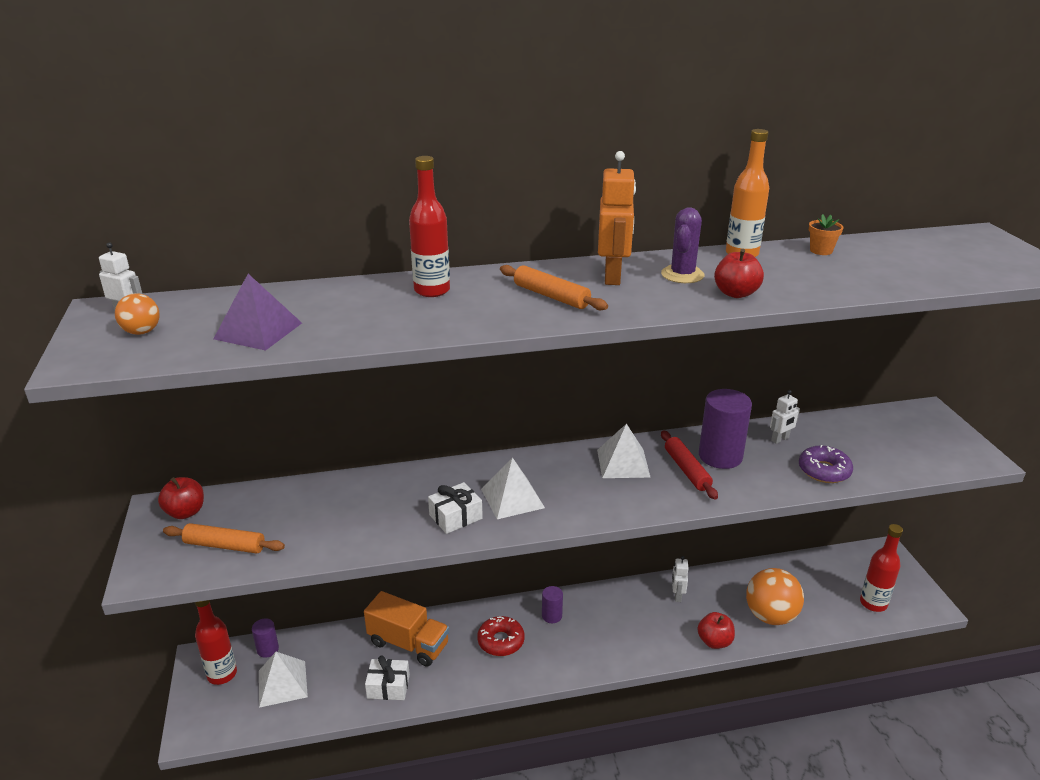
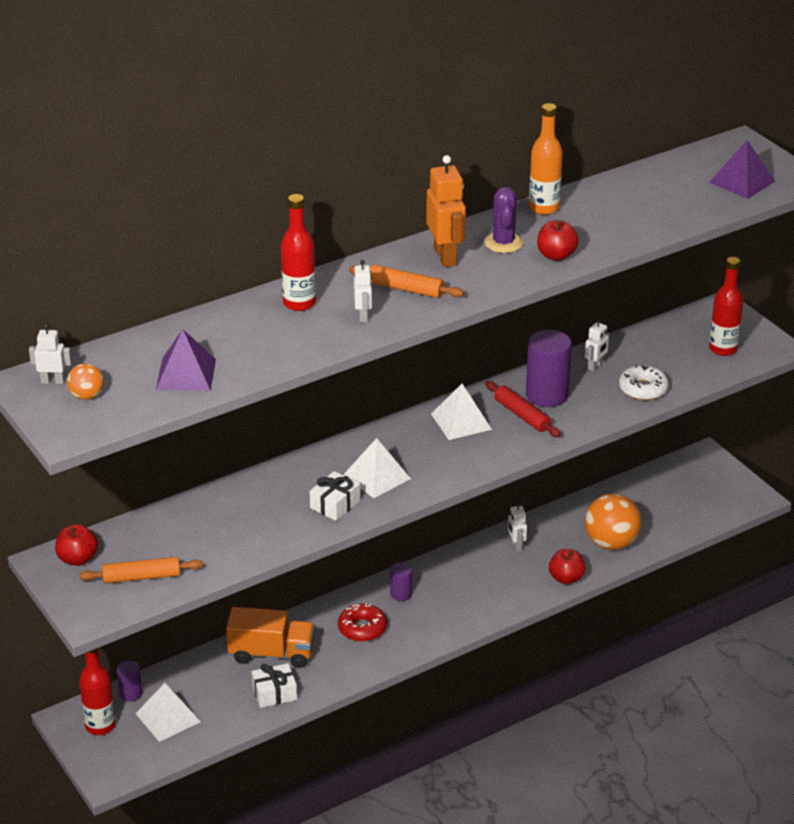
camera: 20 degrees left, 5 degrees up
purple donut [799,445,853,483] -> white donut [619,365,669,400]
orange flower pot [809,214,843,255] -> none
red bottle [860,524,903,612] -> red bottle moved to [709,257,743,356]
none -> white robot [354,260,372,322]
none -> purple pyramid [709,140,775,199]

